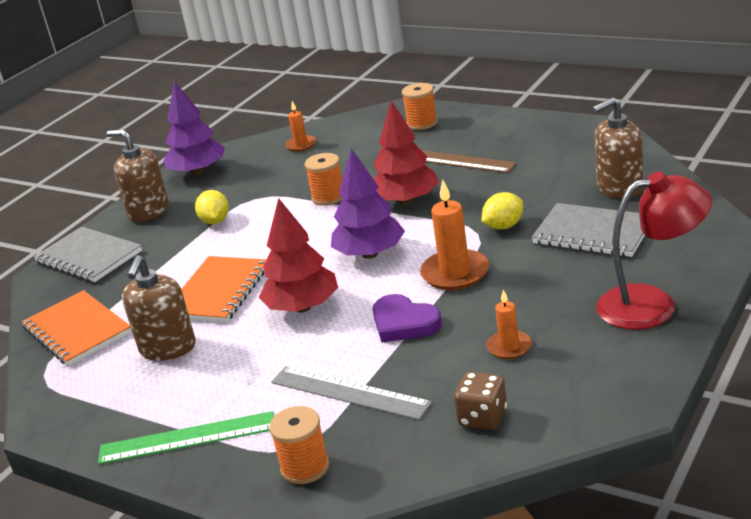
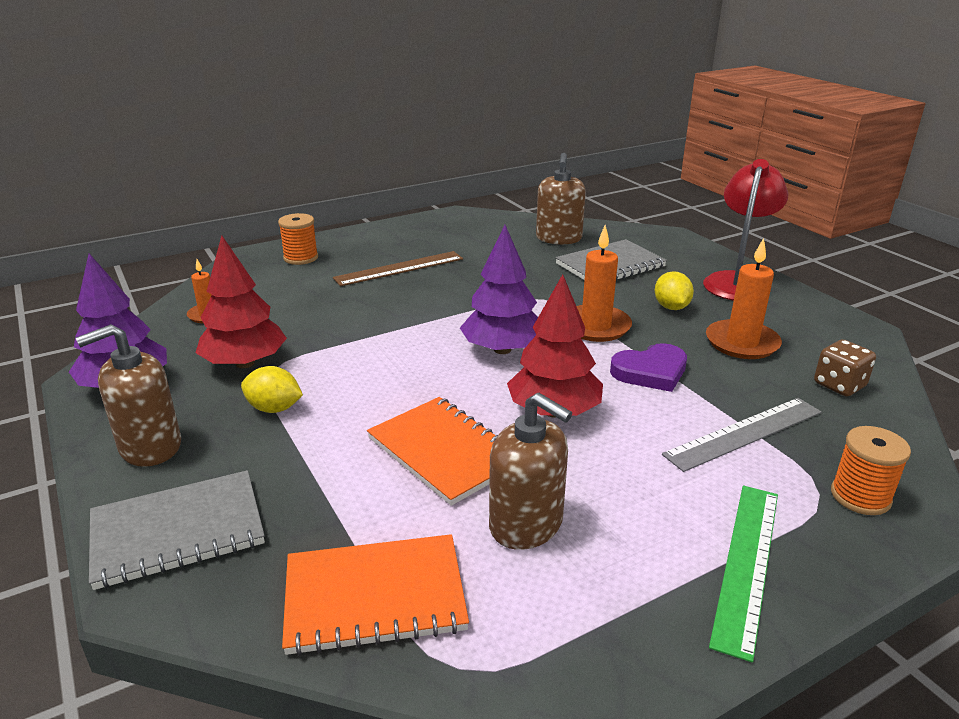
camera: 65 degrees left, 0 degrees up
orange spool [305,153,343,205] -> none
red tree [374,101,439,205] -> red tree moved to [195,236,287,368]
yellow lemon [482,192,523,230] -> yellow lemon moved to [655,271,694,310]
orange candle [486,290,532,359] -> orange candle [706,238,782,359], size x1.71

